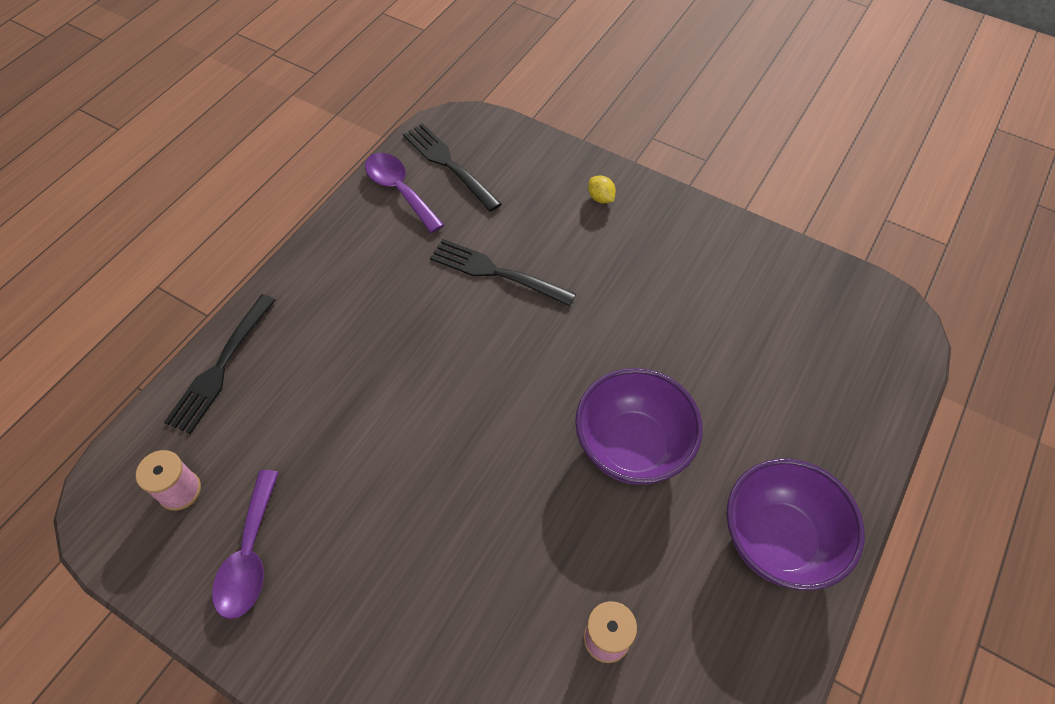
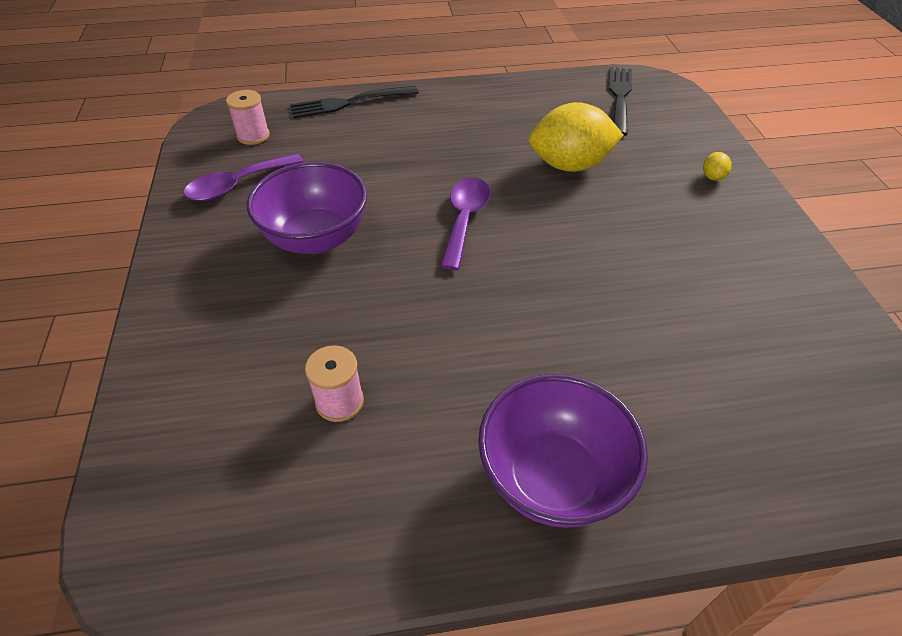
camera: 50 degrees right, 10 degrees down
purple spoon [365,153,444,233] -> purple spoon moved to [440,178,490,270]
black fork [430,239,576,306] -> yellow lemon [529,102,623,172]
purple bowl [575,368,703,485] -> purple bowl moved to [247,162,367,254]

